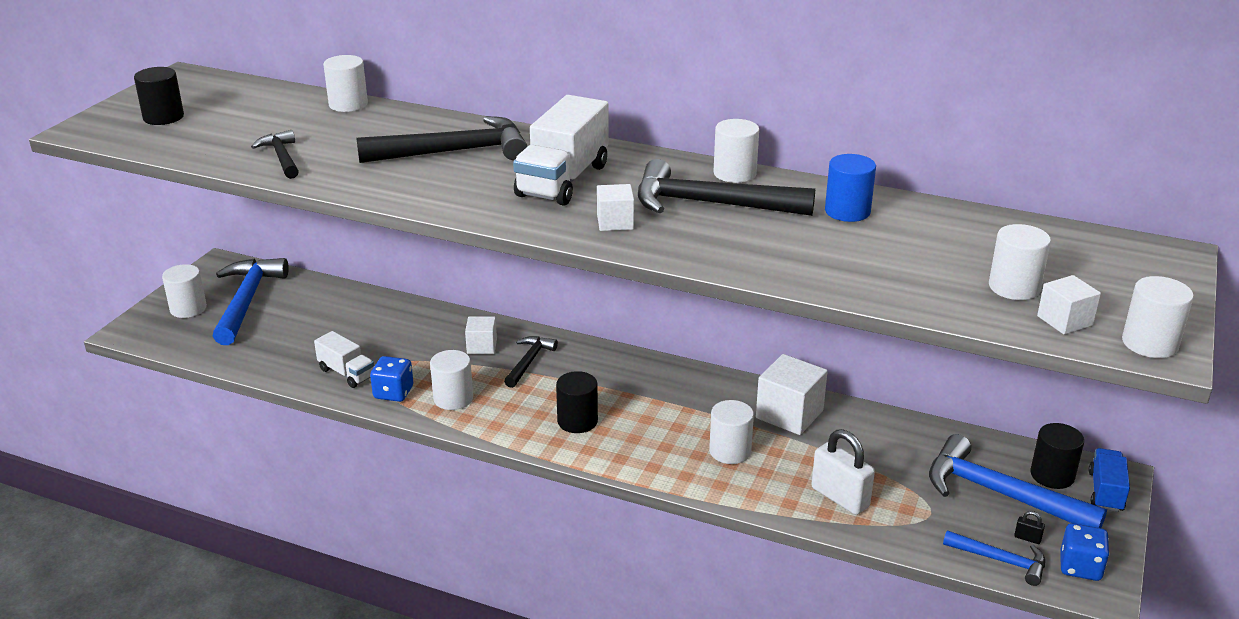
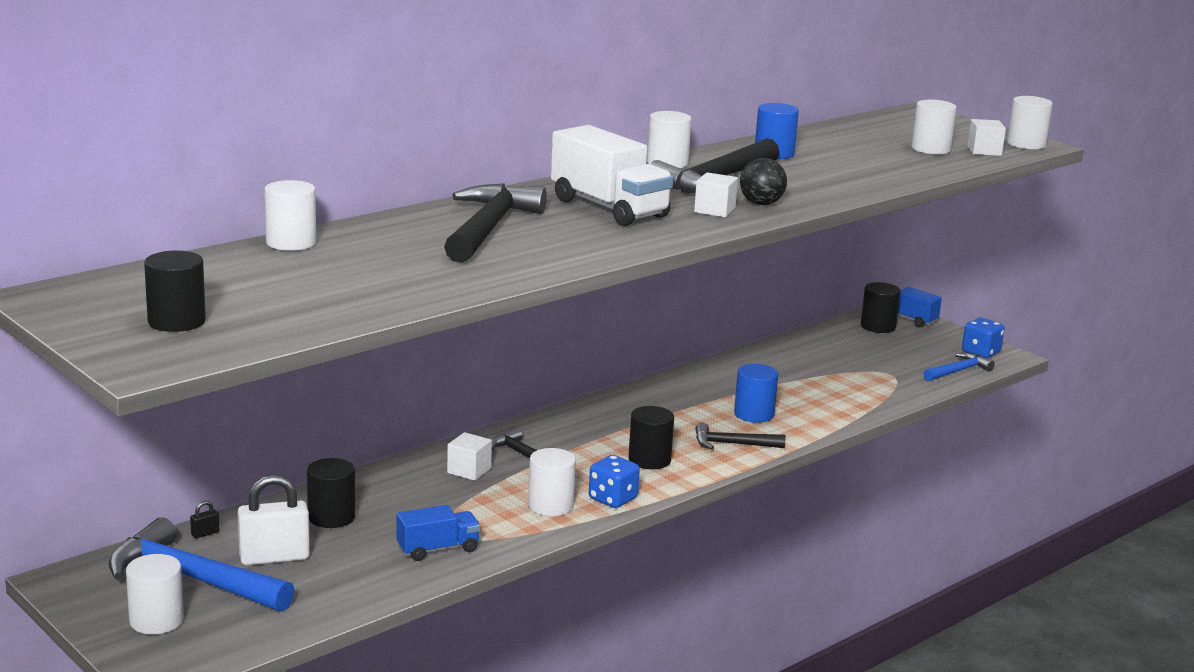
camera: 65 degrees left, 10 degrees down
black hammer [251,130,299,179] -> black hammer moved to [695,422,786,449]
white truck [314,331,374,388] -> blue truck [396,505,480,561]
blue dice [370,356,413,402] -> blue dice moved to [589,455,640,508]
white cylinder [709,400,754,464] -> blue cylinder [734,364,778,423]
white cube [756,354,828,435] -> none
white padlock [811,429,875,515] -> white padlock moved to [238,475,310,565]
blue hammer [929,434,1107,528] -> none
black padlock [1014,511,1045,544] -> black padlock moved to [190,501,219,538]
none -> black cylinder [307,458,355,528]
none -> black ball [740,158,787,205]

